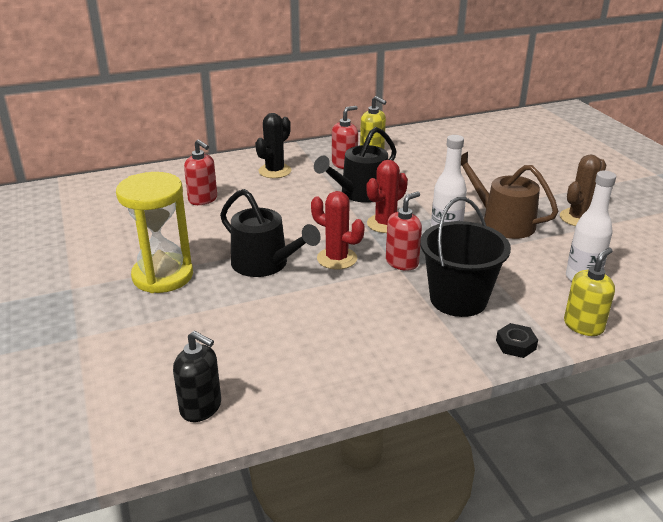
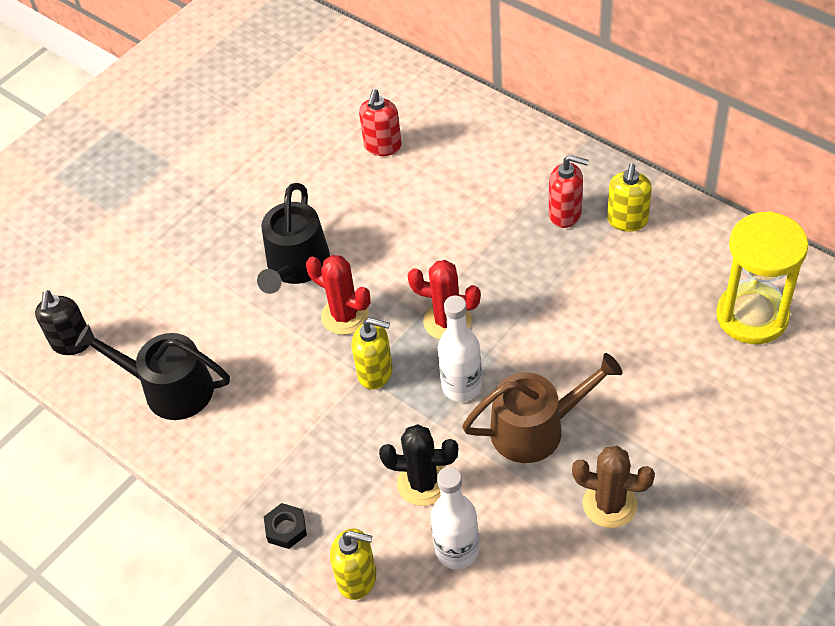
camera: 65 degrees right, 20 degrees up
yellow hourglass [116,172,193,293] -> yellow hourglass moved to [716,211,808,344]
black cactus [255,113,291,178] -> black cactus moved to [379,424,458,506]
red cactus [311,191,365,270] -> red cactus turned 60 degrees counterclockwise [306,255,370,335]
black watering can [314,127,397,203] -> black watering can moved to [75,324,230,420]
red soap dispenser [386,192,422,271] -> yellow soap dispenser [352,318,393,390]
black bucket [420,197,511,317] -> none
brown watering can [461,152,558,239] -> brown watering can turned 60 degrees clockwise [462,353,622,463]

